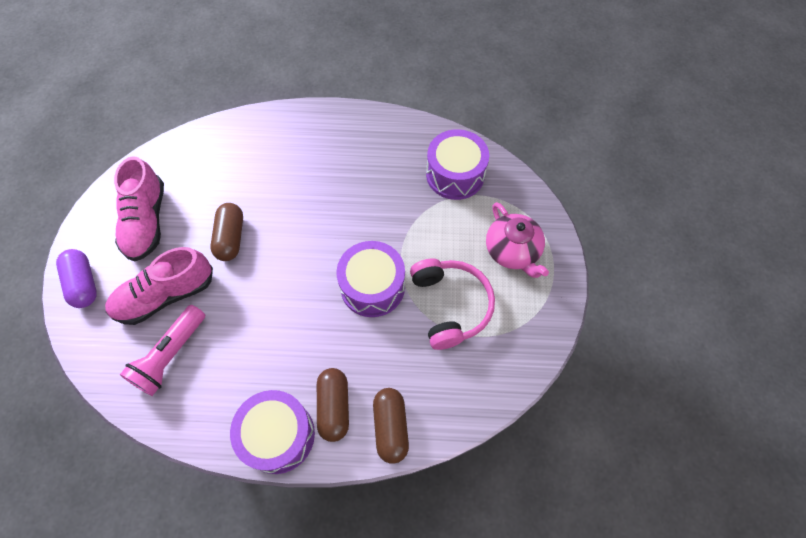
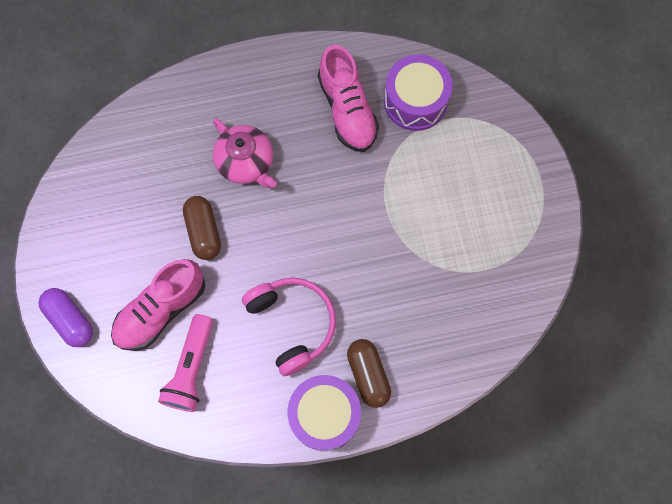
camera: 15 degrees left, 10 degrees up
pink shoe [114,156,164,262] -> pink shoe moved to [318,45,379,152]
purple drum [336,241,405,317] -> none
brown capsule [373,388,409,464] -> none
pink headphones [410,258,495,350] -> pink headphones moved to [242,278,336,376]
pink teapot [486,202,549,278] -> pink teapot moved to [213,118,276,188]

